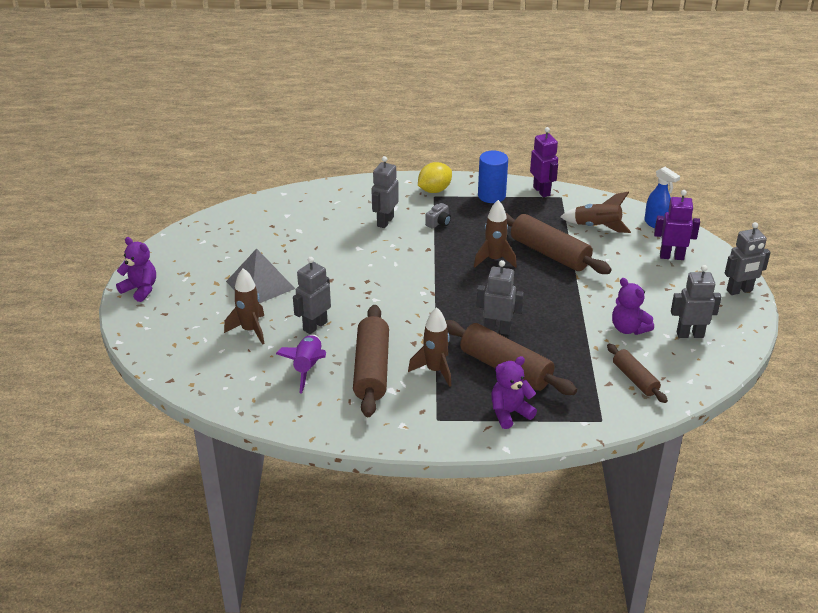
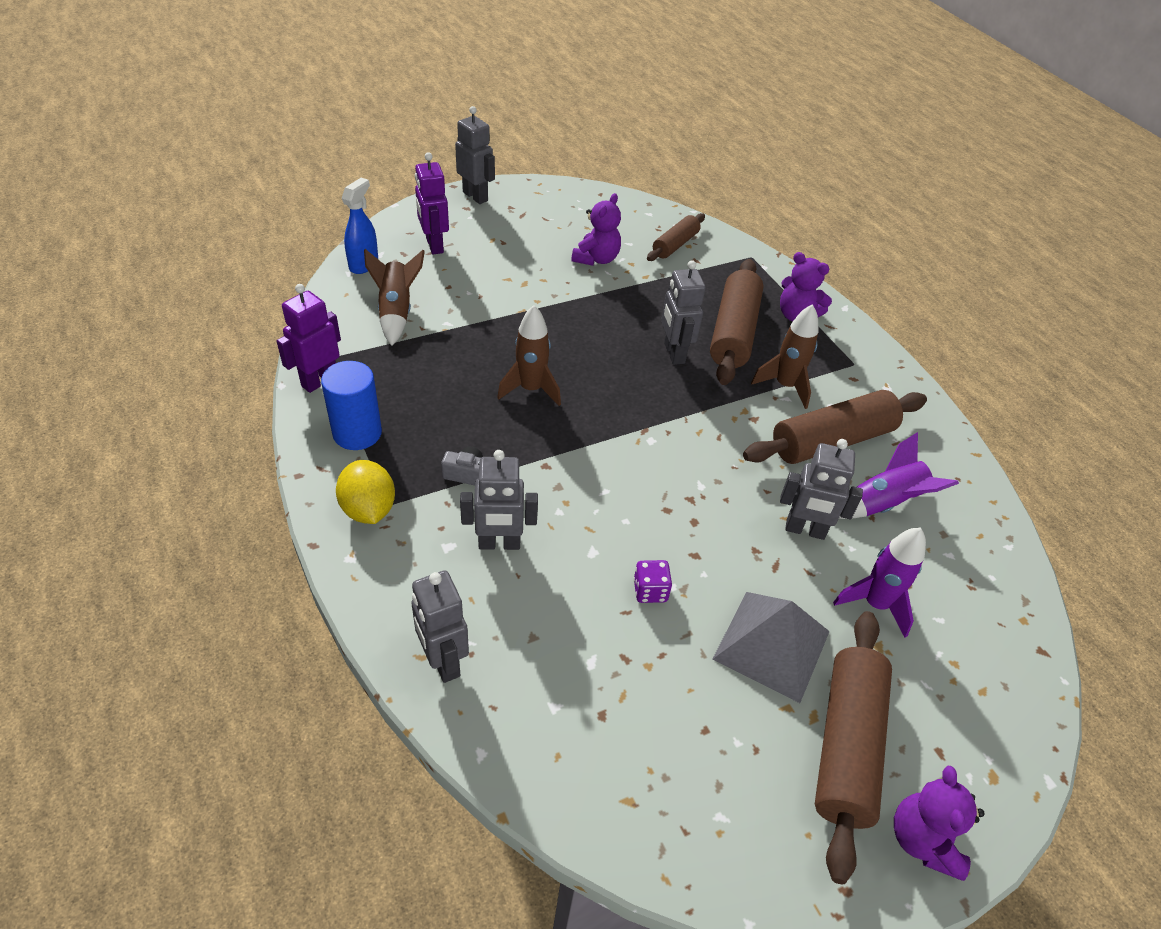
camera: 120 degrees left, 10 degrees up
brown rocket [224,268,265,345] -> purple rocket [833,527,926,638]
yellow lemon [418,162,452,193] -> yellow lemon turned 45 degrees clockwise [336,460,395,524]
brown rolling pin [506,213,612,274] -> brown rolling pin moved to [815,611,892,884]
grey robot [671,265,721,338] -> grey robot moved to [411,570,469,683]
none -> purple dice [634,560,672,603]

